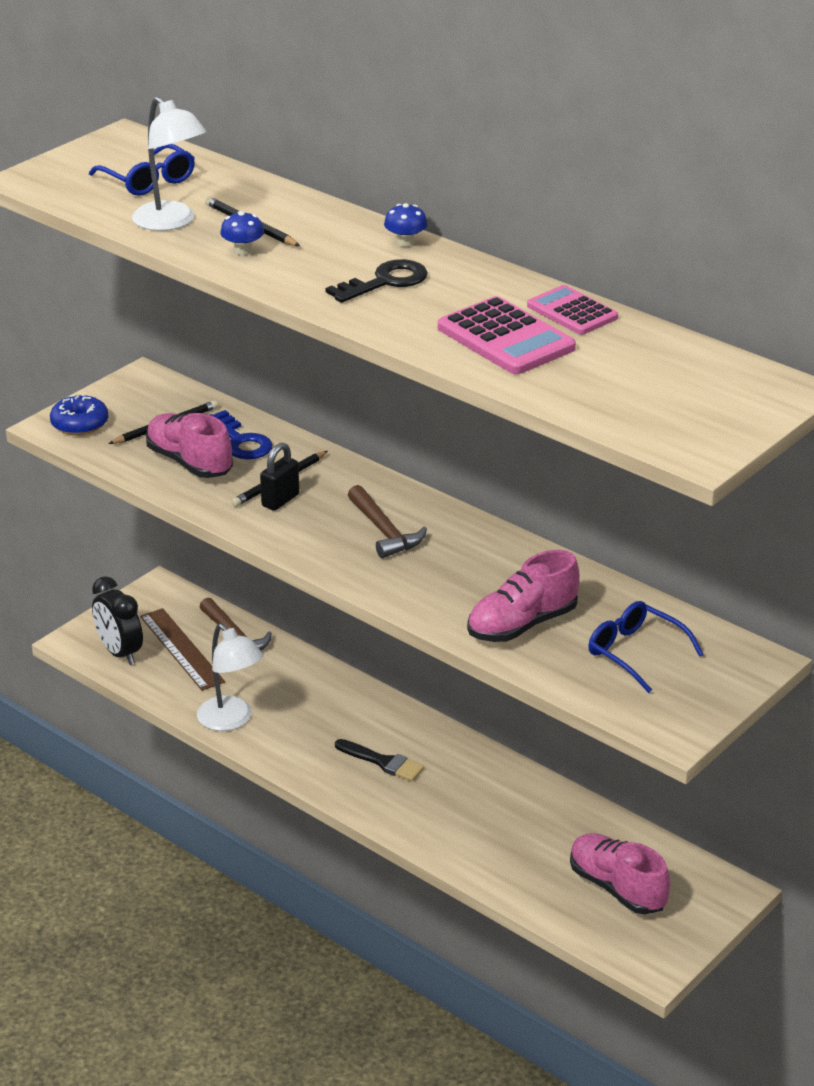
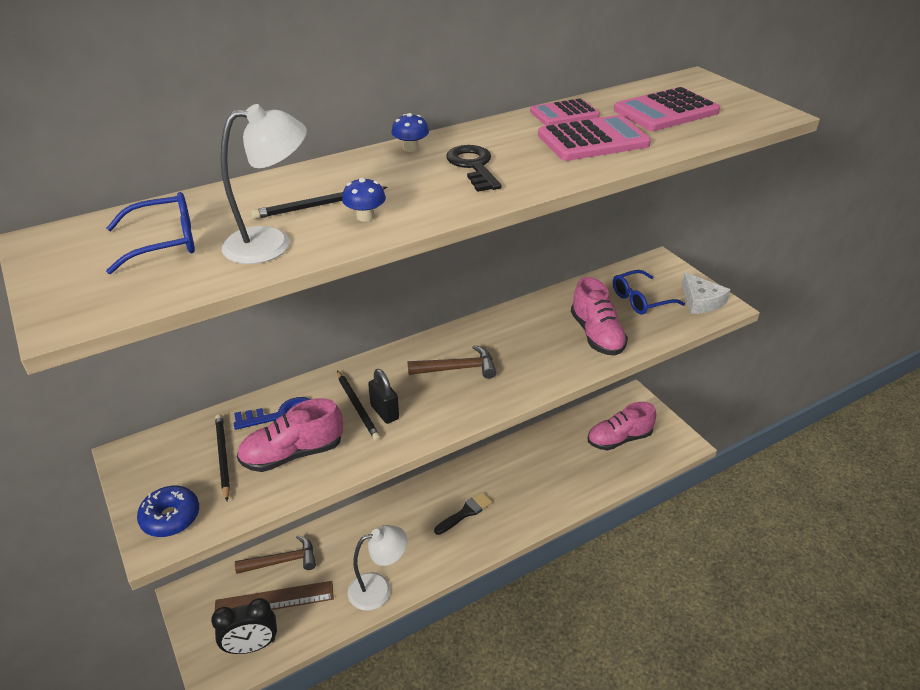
camera: 70 degrees left, 5 degrees up
none -> pink calculator [614,87,720,131]
none -> white cheese [682,272,731,314]

